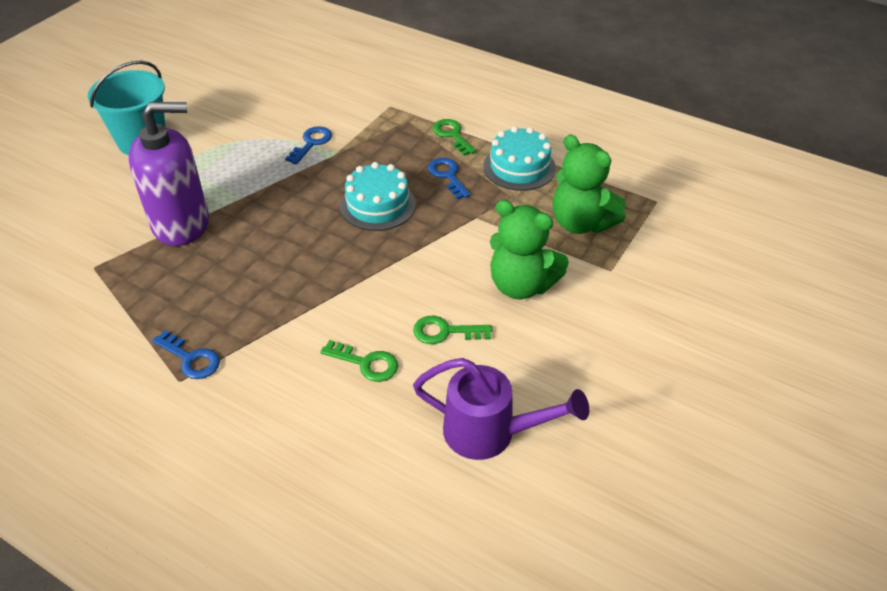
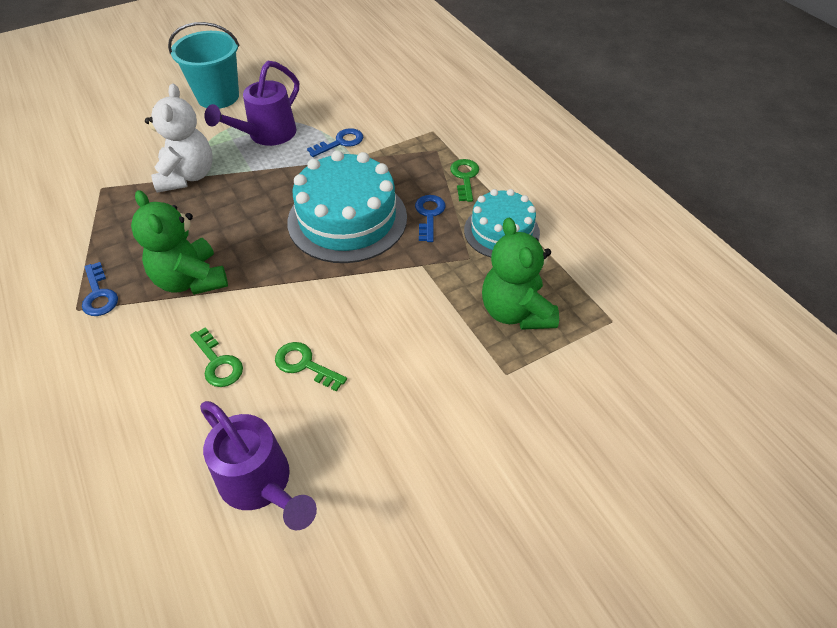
camera: 30 degrees right, 5 degrees up
purple soap dispenser [128,102,209,246] -> white teddy bear [145,84,213,193]
turquoise cake [340,162,416,231] -> turquoise cake [287,150,407,263], size x1.61
green teddy bear [490,200,569,299] -> green teddy bear moved to [131,190,228,295]
none -> purple watering can [204,61,299,146]

